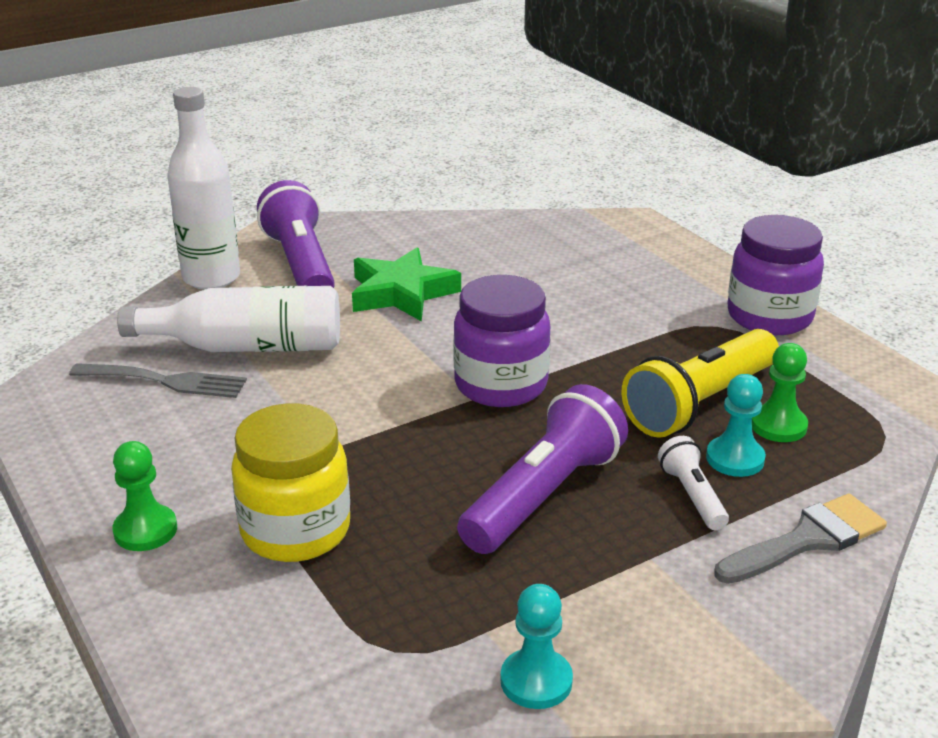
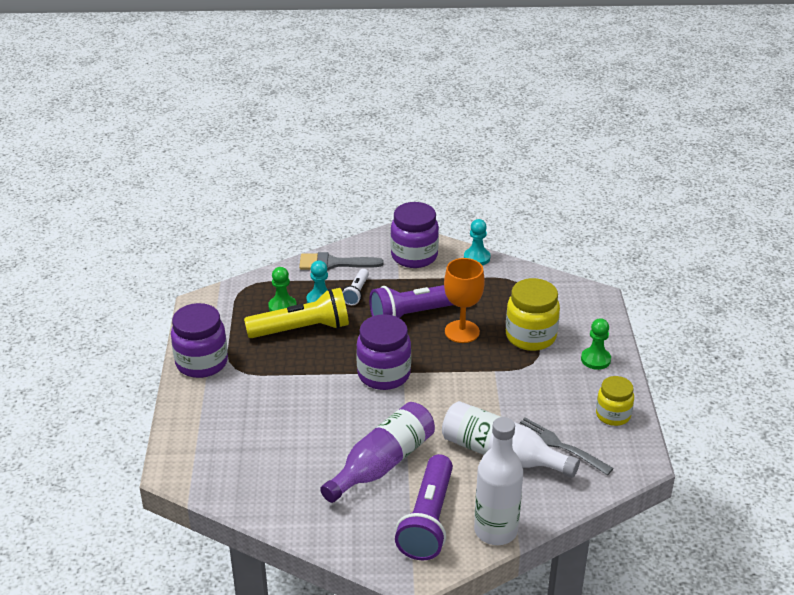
camera: 150 degrees left, 5 degrees up
green star [352,247,461,321] -> purple bottle [320,402,435,503]
none -> purple jar [390,202,439,268]
none -> orange goblet [444,258,485,343]
none -> yellow jar [596,376,634,426]

